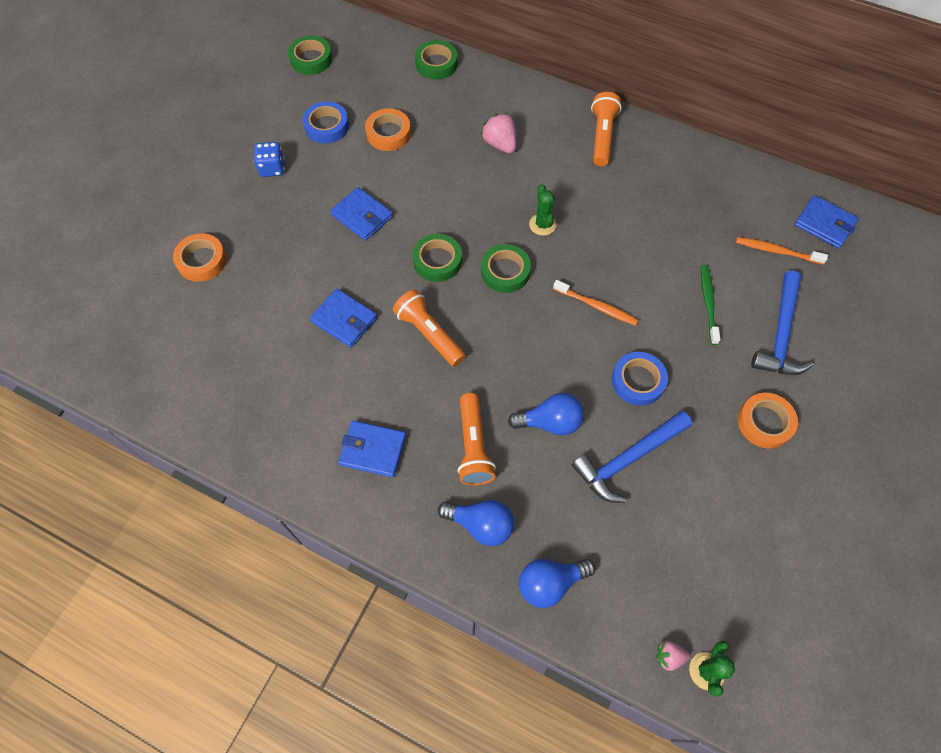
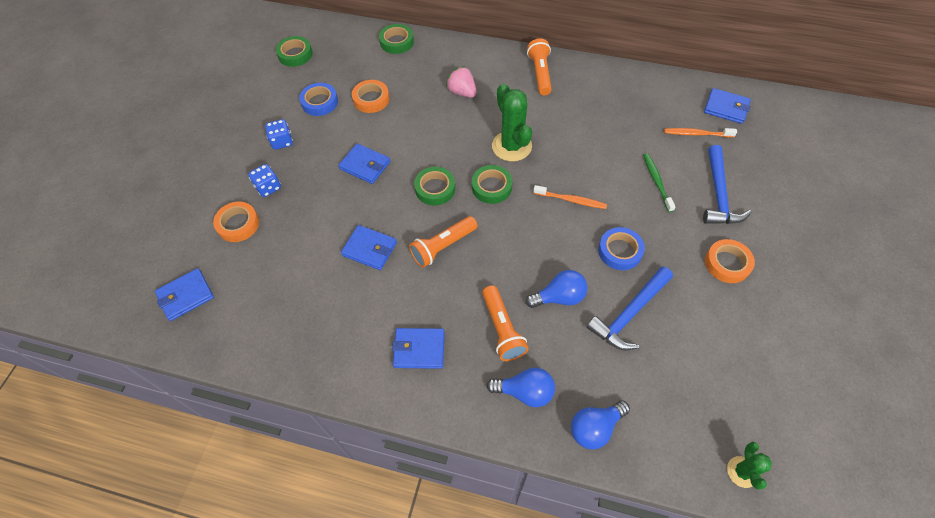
camera: 10 degrees left, 5 degrees down
orange flashlight [393,289,466,367] -> orange flashlight turned 75 degrees counterclockwise [409,216,477,267]
green cactus [529,184,556,236] -> green cactus [492,83,532,162], size x1.82
pink strawberry [656,641,690,671] -> none
none -> blue wallet [155,268,214,321]
none -> blue dice [248,164,281,197]

